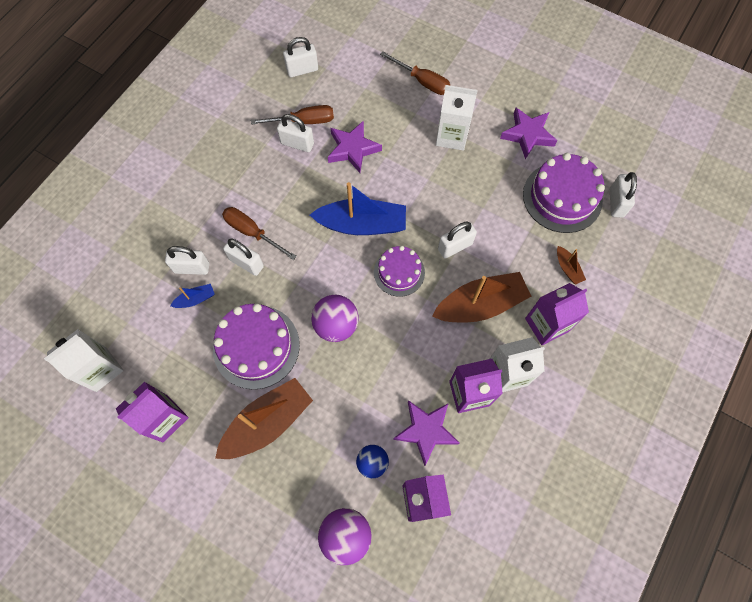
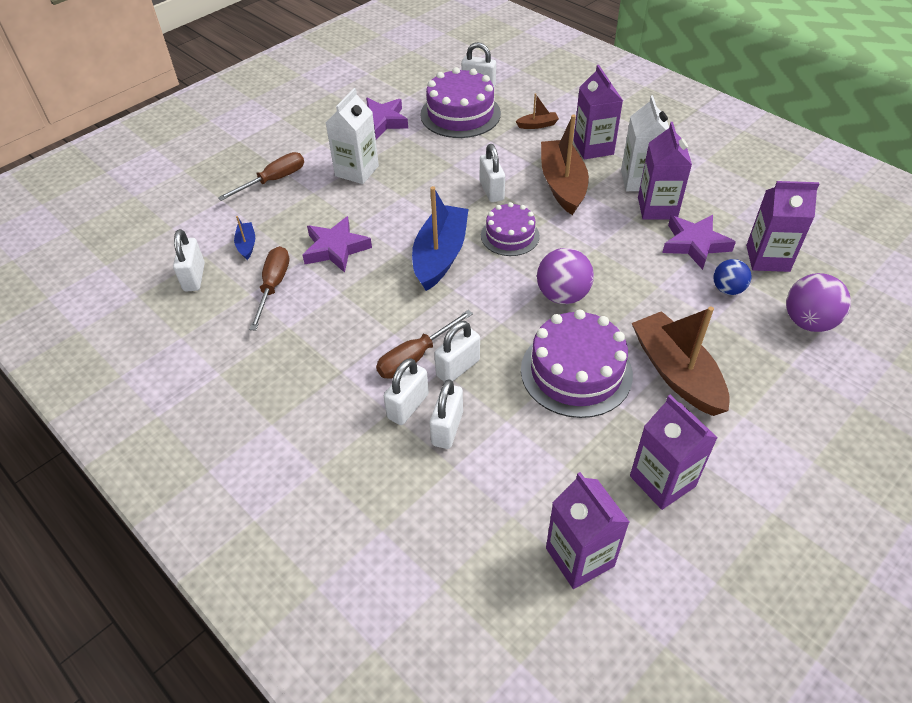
camera: 75 degrees left, 20 degrees down
white carton [44,329,124,392] -> purple carton [546,472,629,589]
blue boat [170,284,214,308] -> blue boat moved to [234,216,255,260]
white padlock [277,114,314,152] -> white padlock moved to [384,358,429,425]

